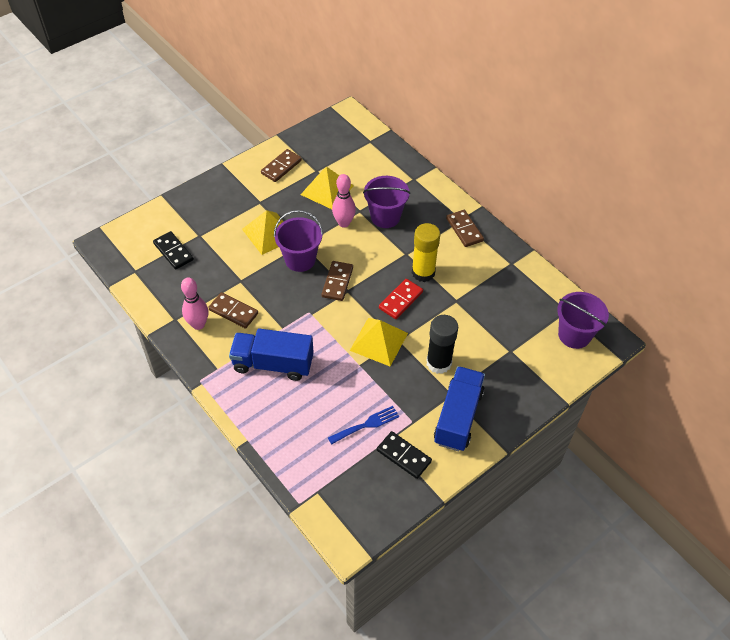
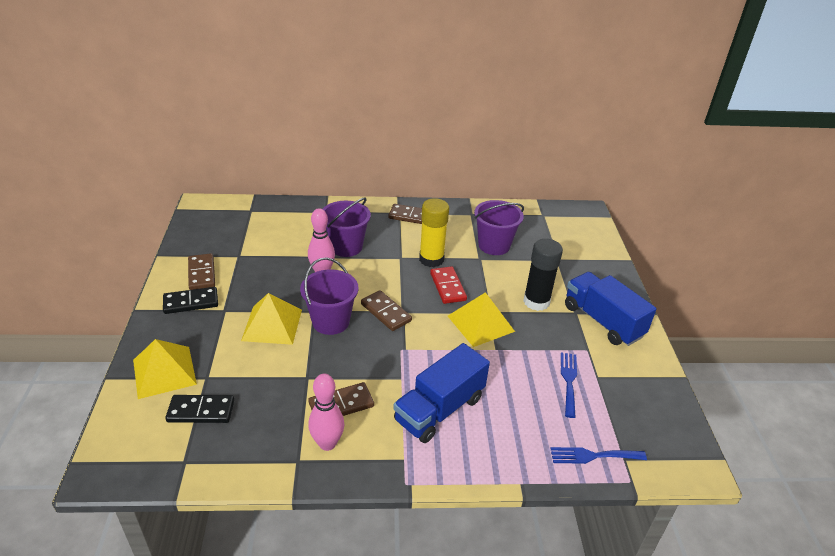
camera: 55 degrees left, 15 degrees down
yellow pyramid [300,166,354,209] -> yellow pyramid moved to [133,339,197,399]
black domino [377,431,432,479] -> black domino moved to [163,287,218,314]
purple bucket [557,292,609,349] -> purple bucket moved to [474,200,524,255]
none -> blue fork [550,447,647,464]

